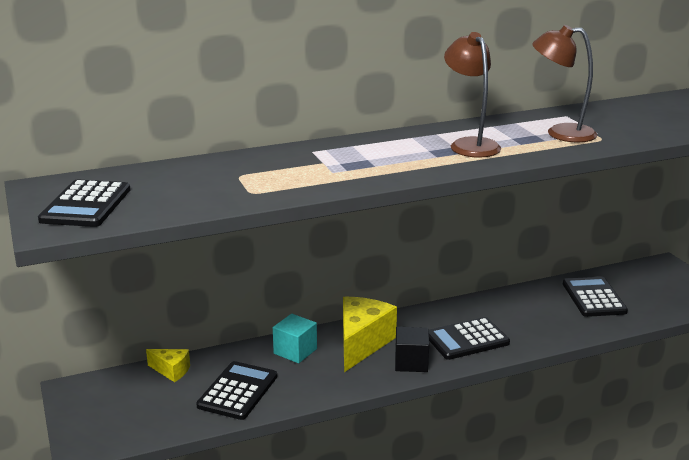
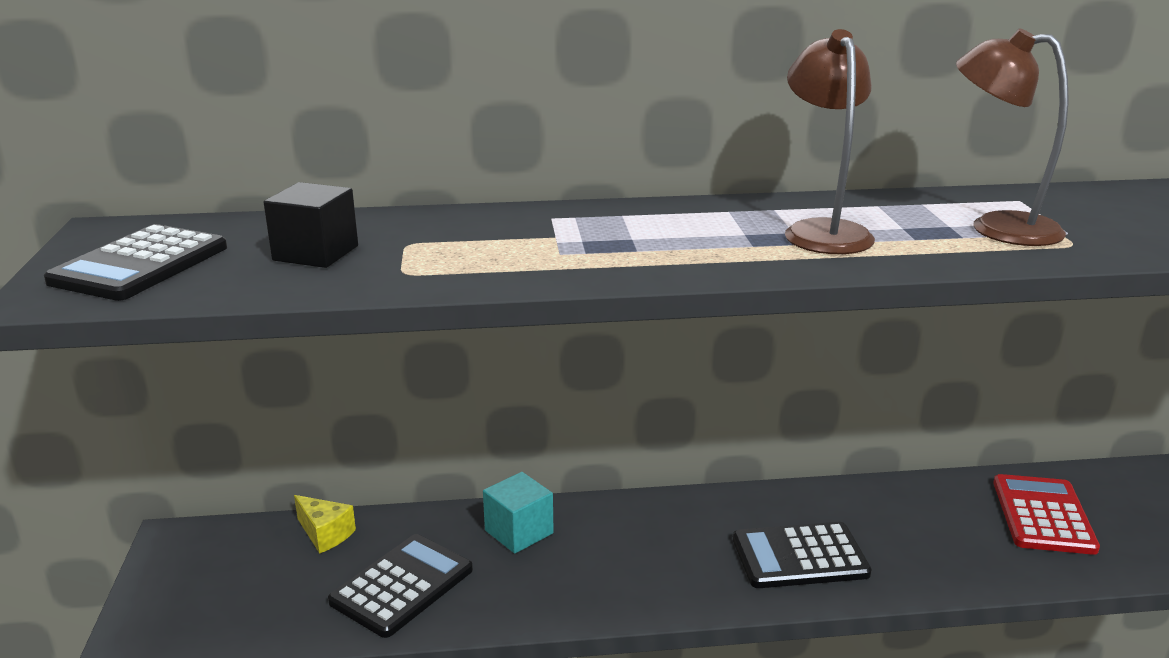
camera: 15 degrees right, 0 degrees up
yellow cheese [343,297,397,372] -> none
black cube [395,327,429,372] -> black cube moved to [264,182,358,268]
black calculator [563,277,628,317] -> red calculator [993,474,1100,555]

